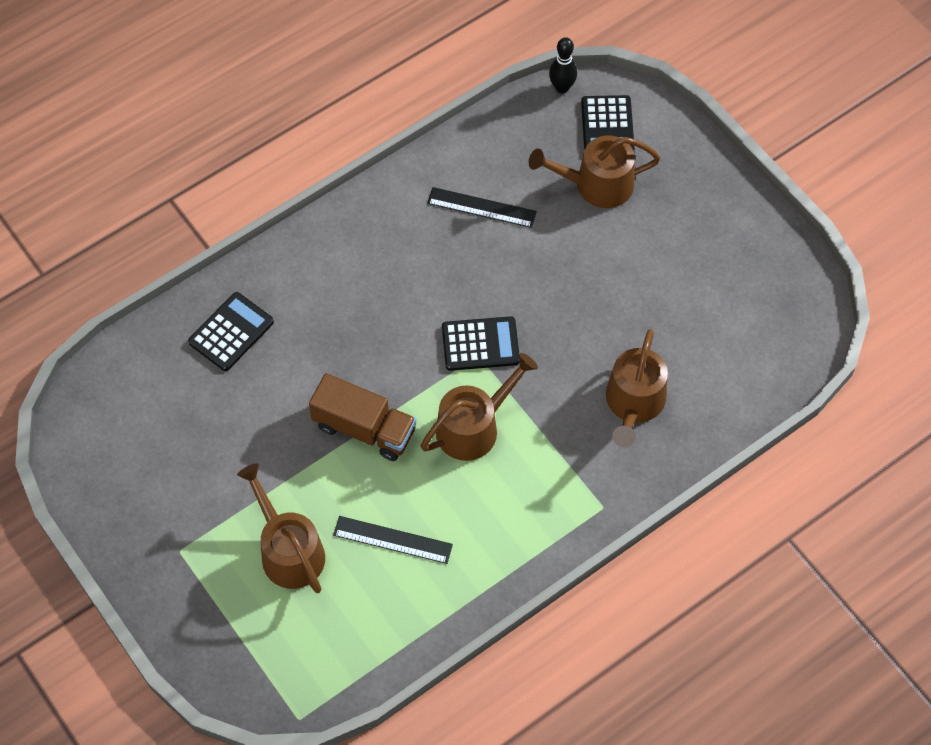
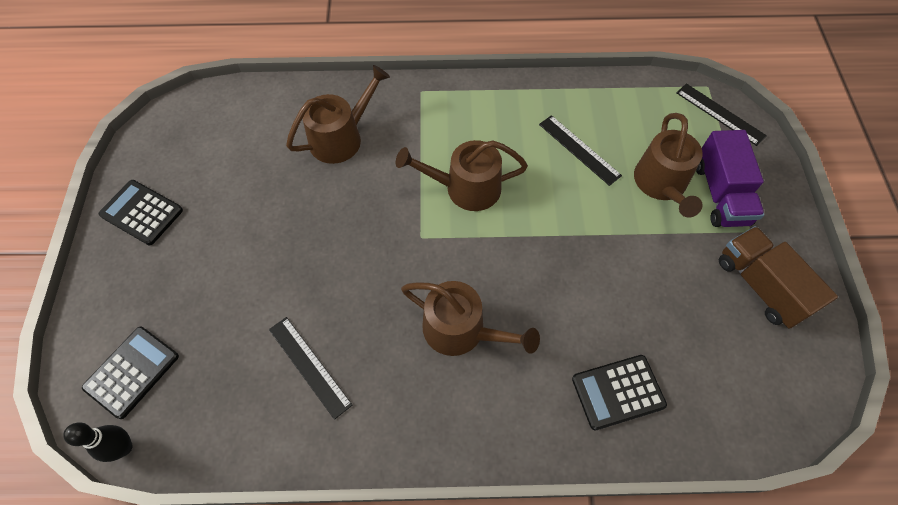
camera: 145 degrees left, 0 degrees up
brown truck [309,373,416,461] -> brown truck moved to [719,226,838,329]
black calculator [442,316,520,371] -> black calculator moved to [98,180,183,245]
brown watering can [529,135,661,208] -> brown watering can moved to [401,281,540,356]
none -> black ruler [677,83,767,146]
none -> purple truck [696,130,764,227]

